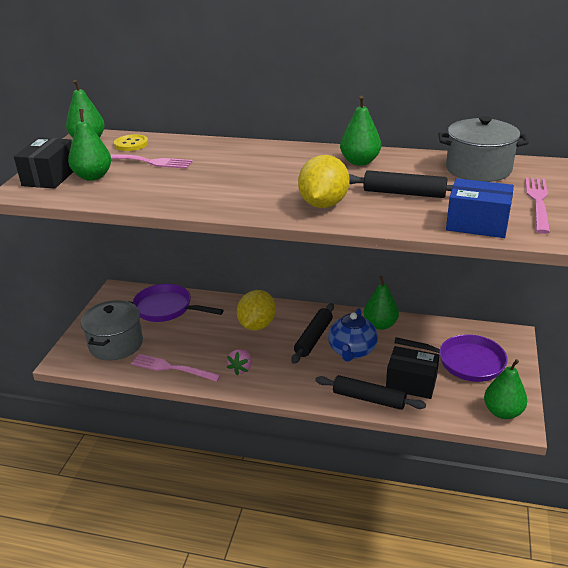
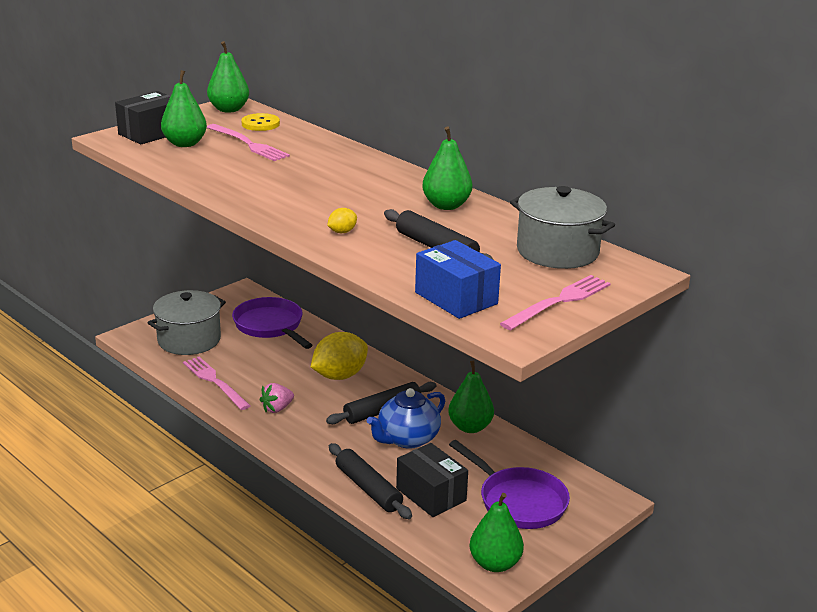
camera: 30 degrees right, 5 degrees down
yellow lemon [298,155,350,208] -> yellow lemon [327,208,357,233], size x0.44

